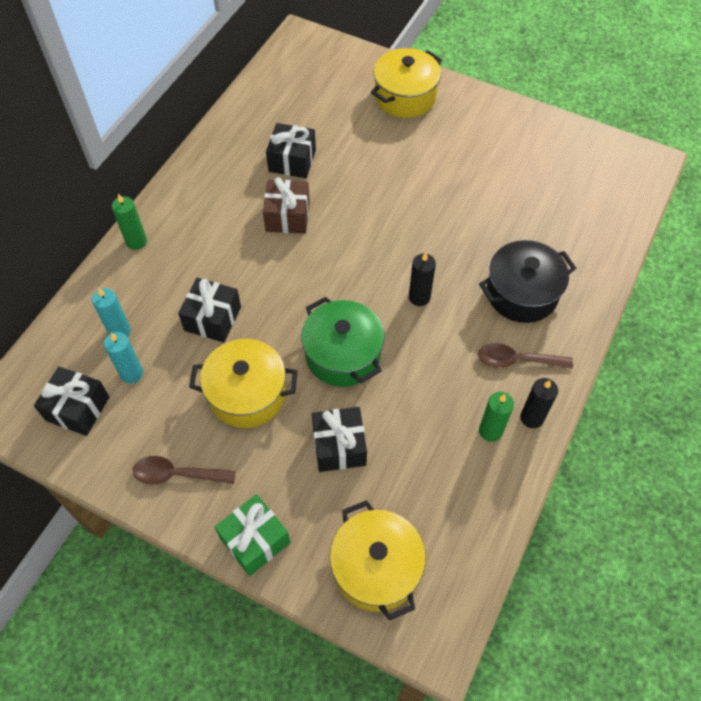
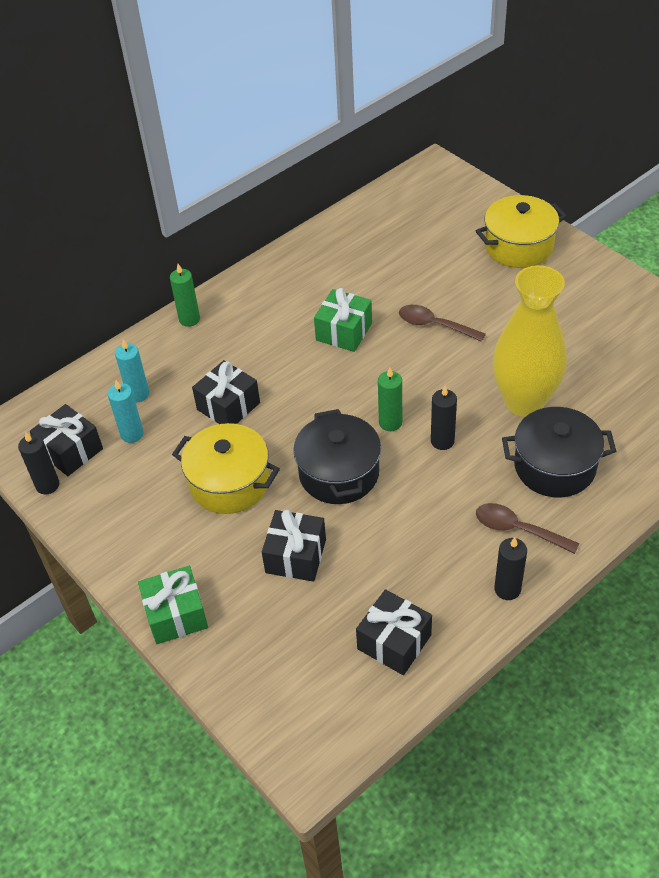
camera: 25 degrees right, 10 degrees down
brown spoon [133,456,236,484] -> brown spoon moved to [399,305,486,342]
brown gift [263,177,310,234] -> green gift [314,288,372,352]
black gift [266,123,316,178] -> black gift moved to [356,589,432,675]
green pot [301,297,385,387] -> black pot [293,409,381,504]
yellow pot [330,500,426,621] -> none
green candle [479,392,514,442] -> green candle moved to [378,367,402,431]
none -> black candle [18,432,60,494]
none -> yellow vase [493,265,567,417]

